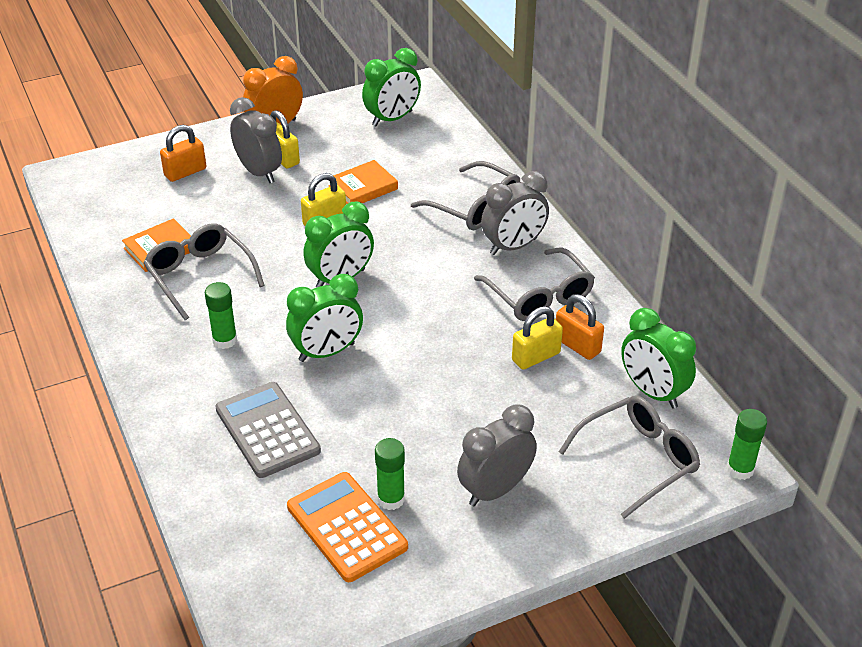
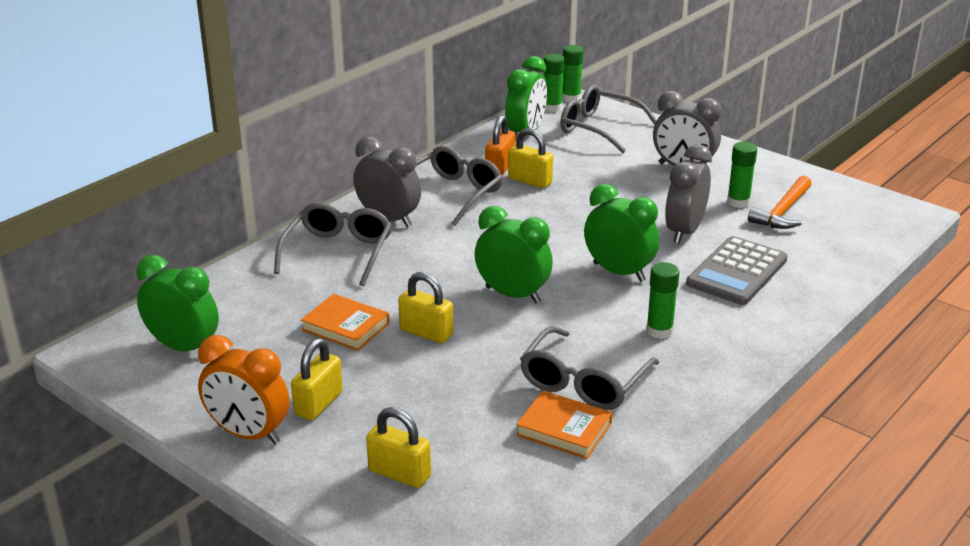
camera: 115 degrees left, 10 degrees down
orange padlock [160,125,206,182] -> yellow padlock [366,407,431,488]
grey clock [230,97,282,183] -> grey clock moved to [665,145,712,244]
orange calculator [287,472,408,582] -> orange hammer [748,176,812,229]
none -> green glue stick [544,54,565,112]

